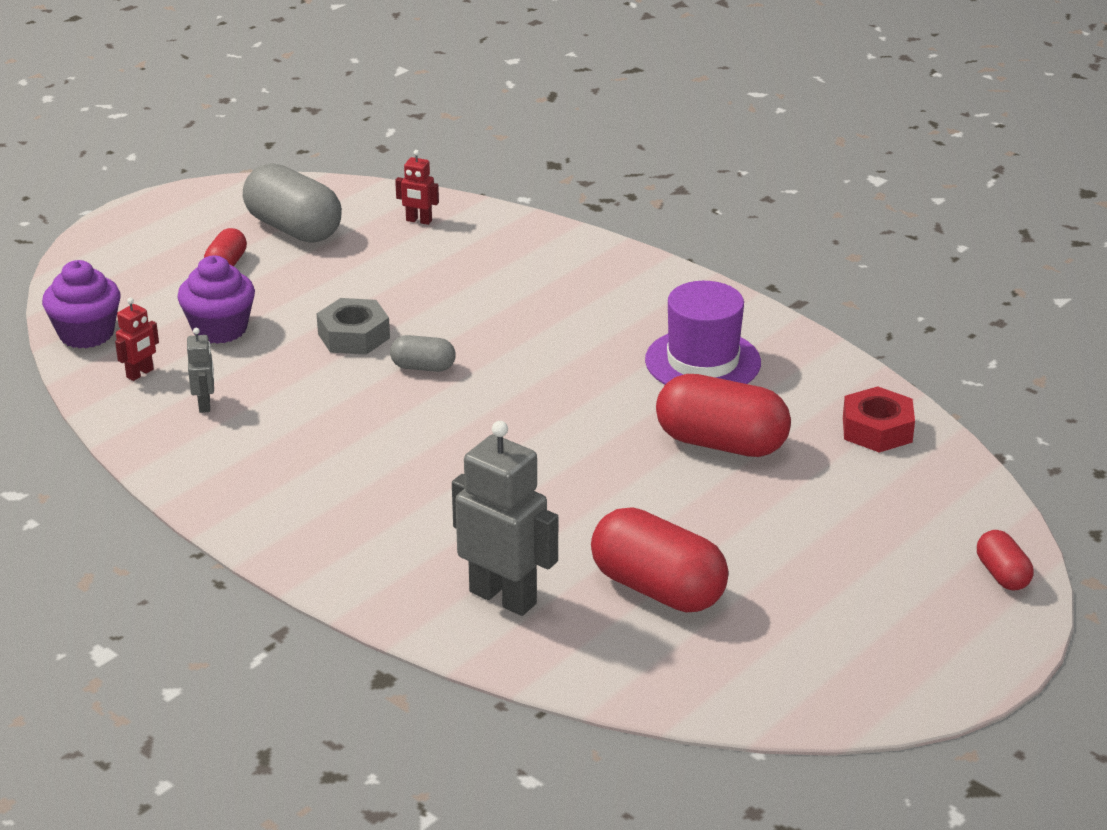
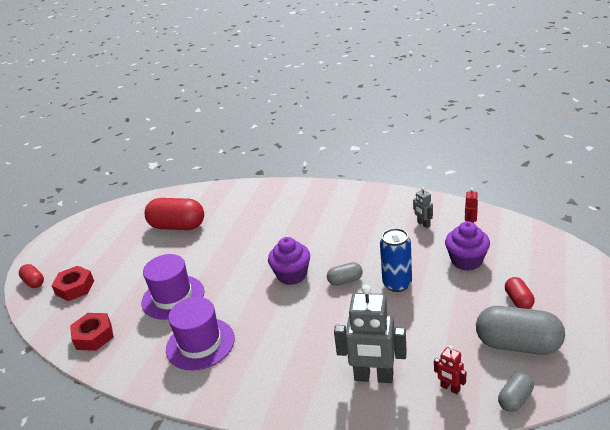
camera: 160 degrees right, 0 degrees up
purple cupcake [42,260,121,349] -> purple cupcake moved to [268,237,310,285]
grey nut [317,298,390,355] -> blue can [380,228,412,292]
red robot [395,150,439,225] -> red robot turned 135 degrees counterclockwise [434,346,466,394]
grey robot [452,421,558,616] -> grey robot moved to [334,285,407,383]
red capsule [656,374,791,457] -> purple hat [142,254,204,320]
none -> red nut [51,266,94,301]
none -> grey capsule [498,372,534,412]

